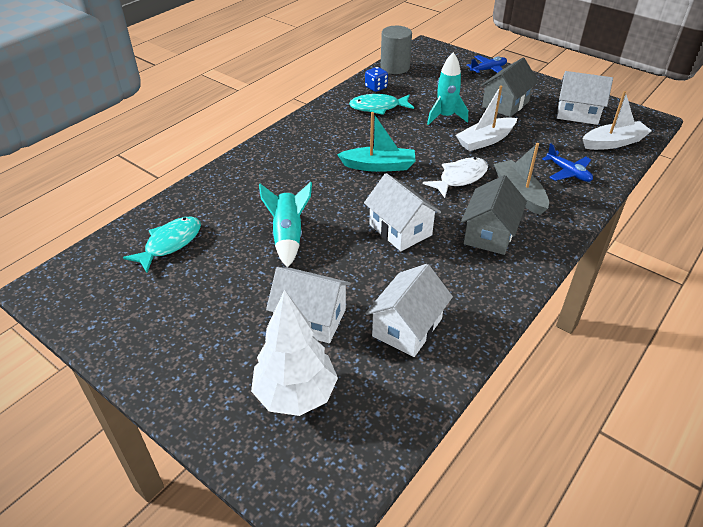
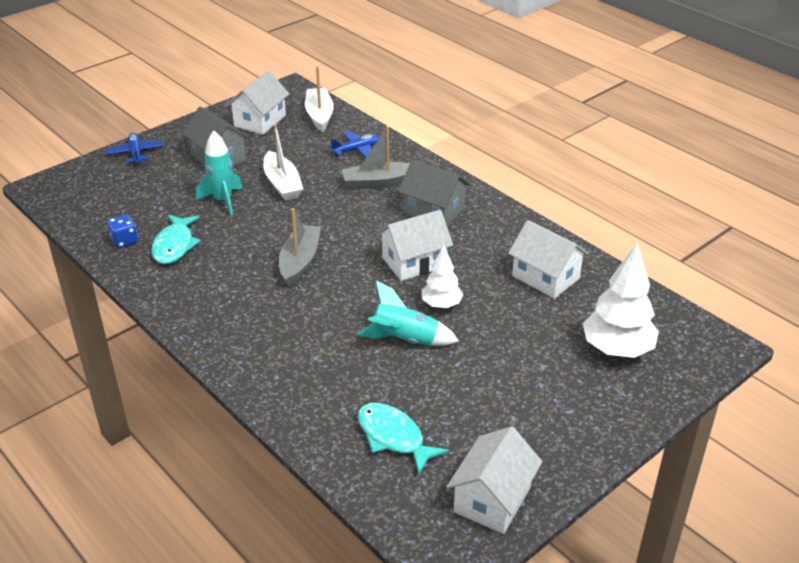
camera: 80 degrees left, 5 degrees down
white house [266,267,351,343] -> white house moved to [446,426,542,534]
turquoise boat [337,112,416,172] -> grey boat [279,208,321,286]
grey cylinder [381,26,412,74] -> none
white fish [423,157,488,198] -> none
none -> white tree [422,245,463,309]

